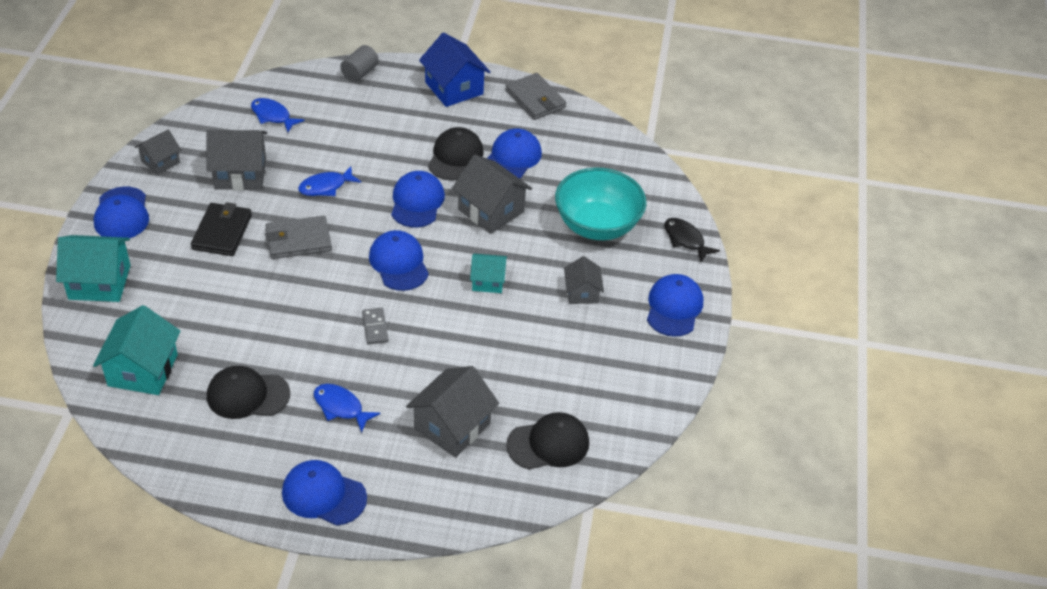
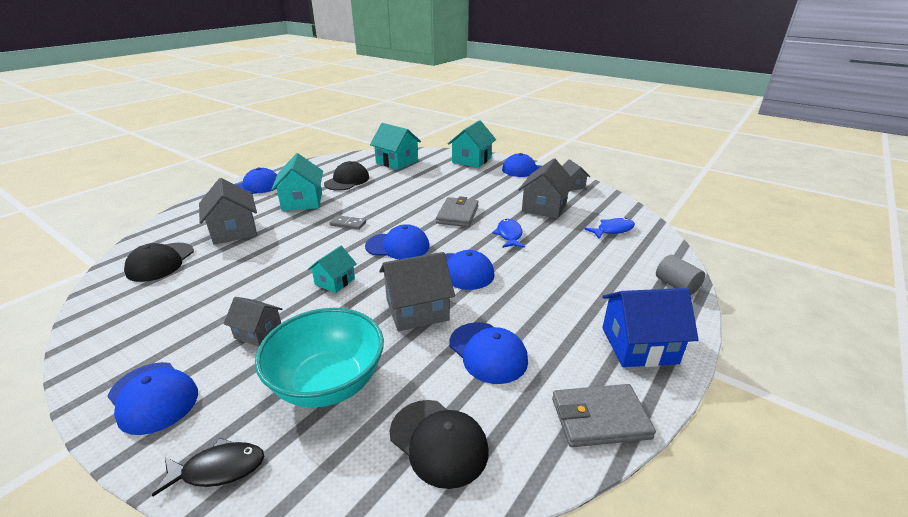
camera: 120 degrees right, 15 degrees down
black wallet [191,202,252,256] -> none
blue fish [314,384,381,433] -> turquoise house [271,153,323,211]
black cap [428,127,484,181] -> black cap moved to [390,400,489,489]

